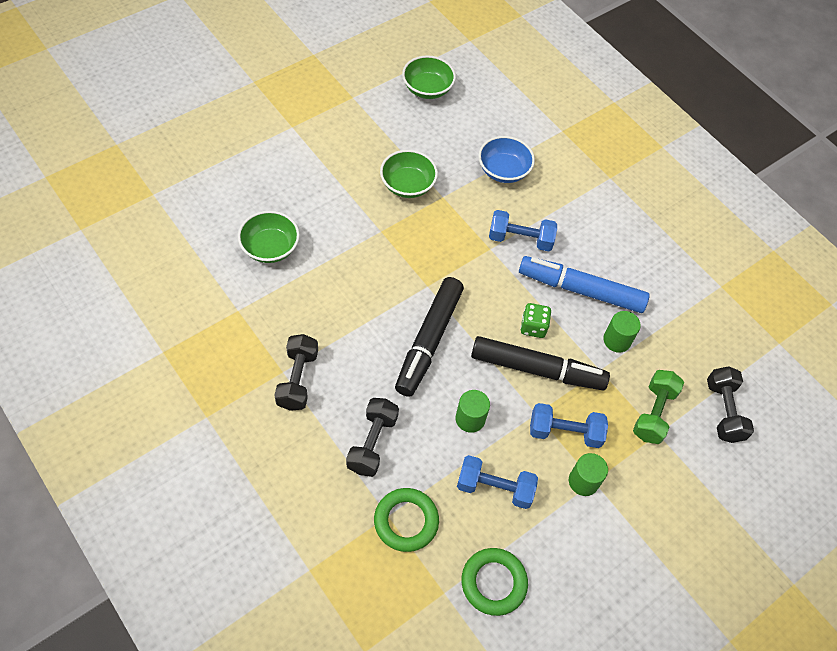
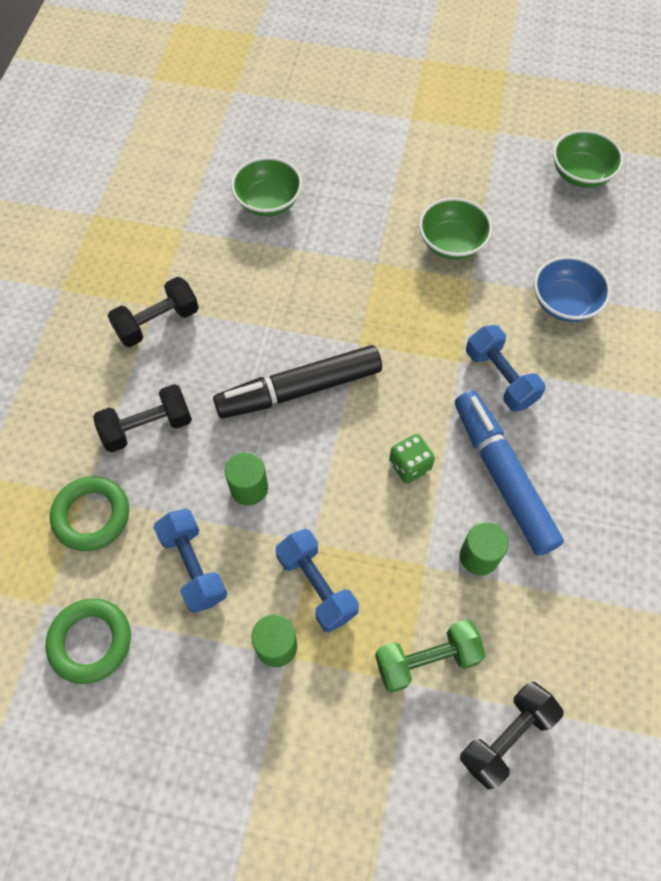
camera: 55 degrees right, 5 degrees up
black marker [471,336,610,390] -> none

